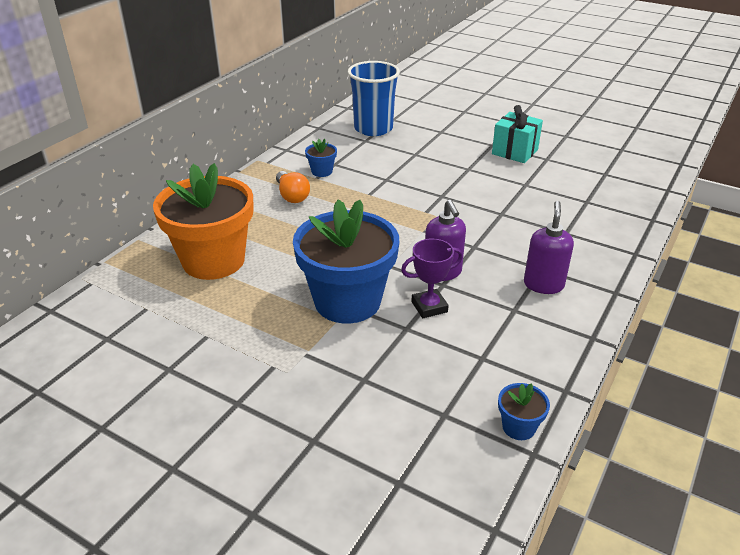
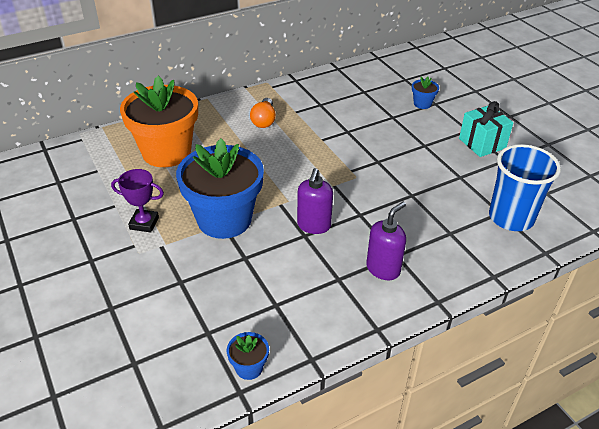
camera: 30 degrees right, 5 degrees up
blue flower pot [305,139,337,177] -> blue flower pot moved to [412,76,439,109]
blue cup [348,61,400,136] -> blue cup moved to [489,144,561,231]
purple trophy [401,239,463,318] -> purple trophy moved to [111,169,164,233]

